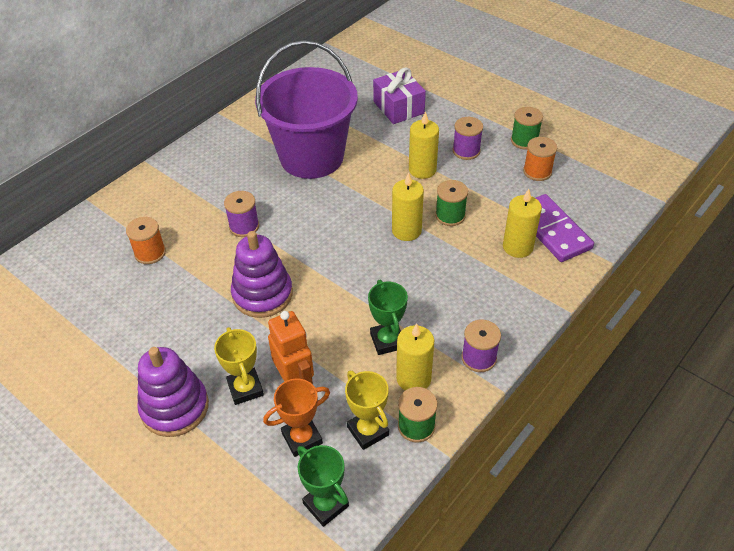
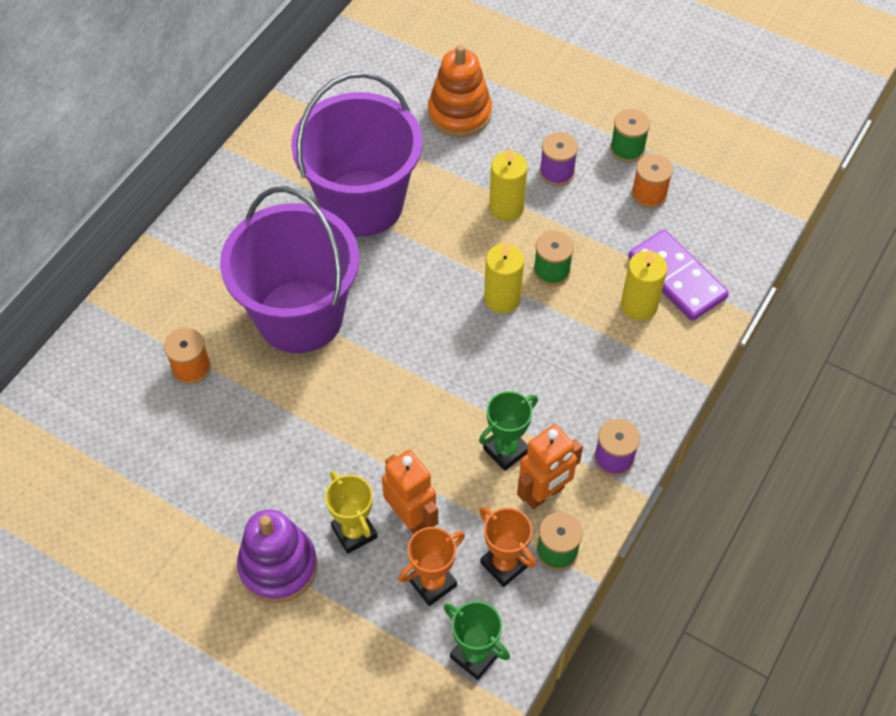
camera: 10 degrees left, 10 degrees up
purple spool [224,191,259,237] -> purple bucket [220,186,359,353]
purple stacking toy [231,231,293,318] -> none
yellow trophy [345,371,389,450] -> orange trophy [480,507,536,587]
green trophy [368,280,408,355] -> green trophy turned 75 degrees clockwise [479,391,538,471]
purple gift [373,67,426,124] -> orange stacking toy [428,45,492,137]
yellow candle [396,323,434,391] -> orange robot [517,424,583,509]

